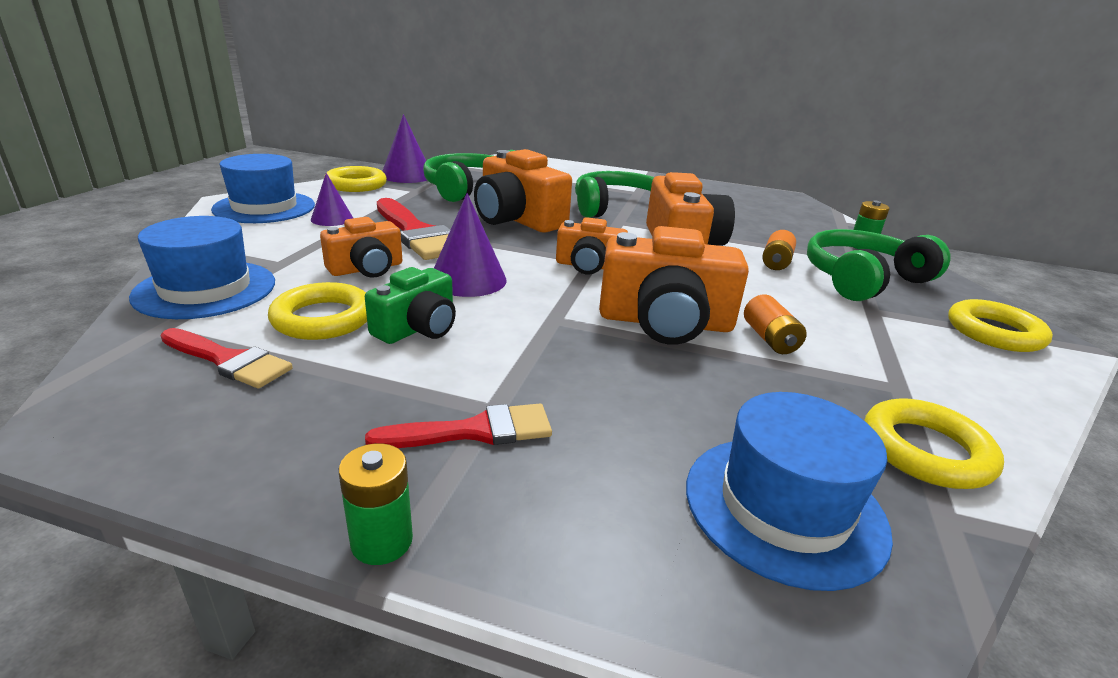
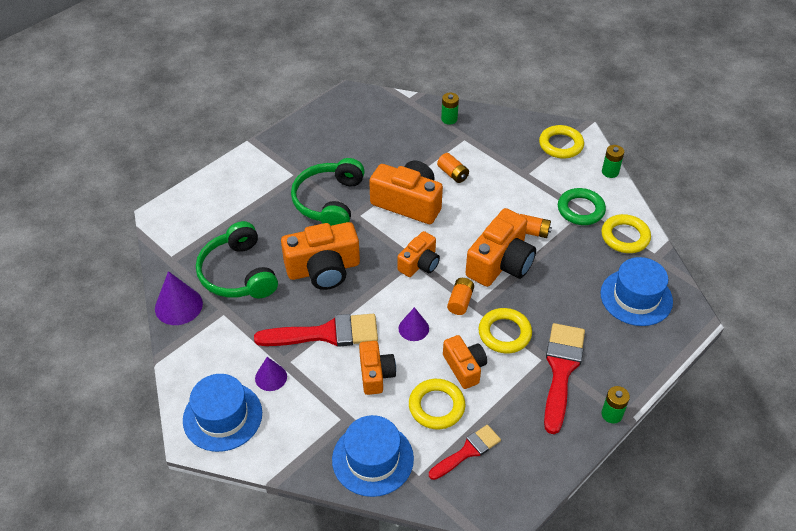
camera: 60 degrees left, 20 degrees up
yellow ring [324,166,387,192] -> yellow ring moved to [479,308,532,353]
green camera [365,267,456,344] -> orange camera [443,335,487,389]
red brush [365,404,552,448] -> red brush [544,323,585,434], size x1.63
purple cone [434,193,507,297] -> purple cone [398,307,429,341], size x0.63
green headphones [807,229,951,301] -> none
none -> orange battery [447,278,474,315]
none -> green ring [558,188,606,225]
none -> green battery [602,145,624,178]

